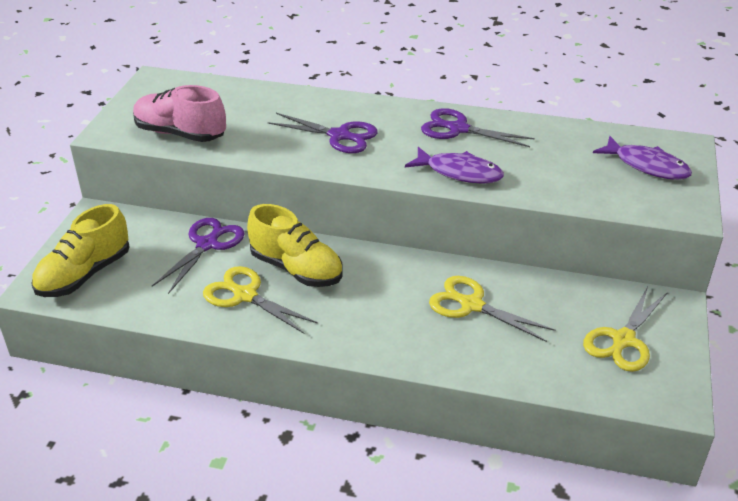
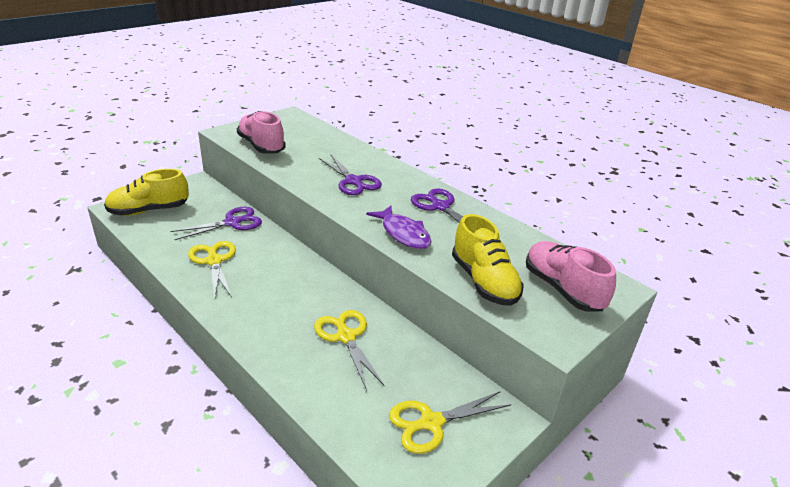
camera: 30 degrees right, 5 degrees down
yellow shoe [247,204,343,287] -> yellow shoe moved to [452,214,524,306]
purple fish [593,136,692,180] -> pink shoe [526,241,616,311]

